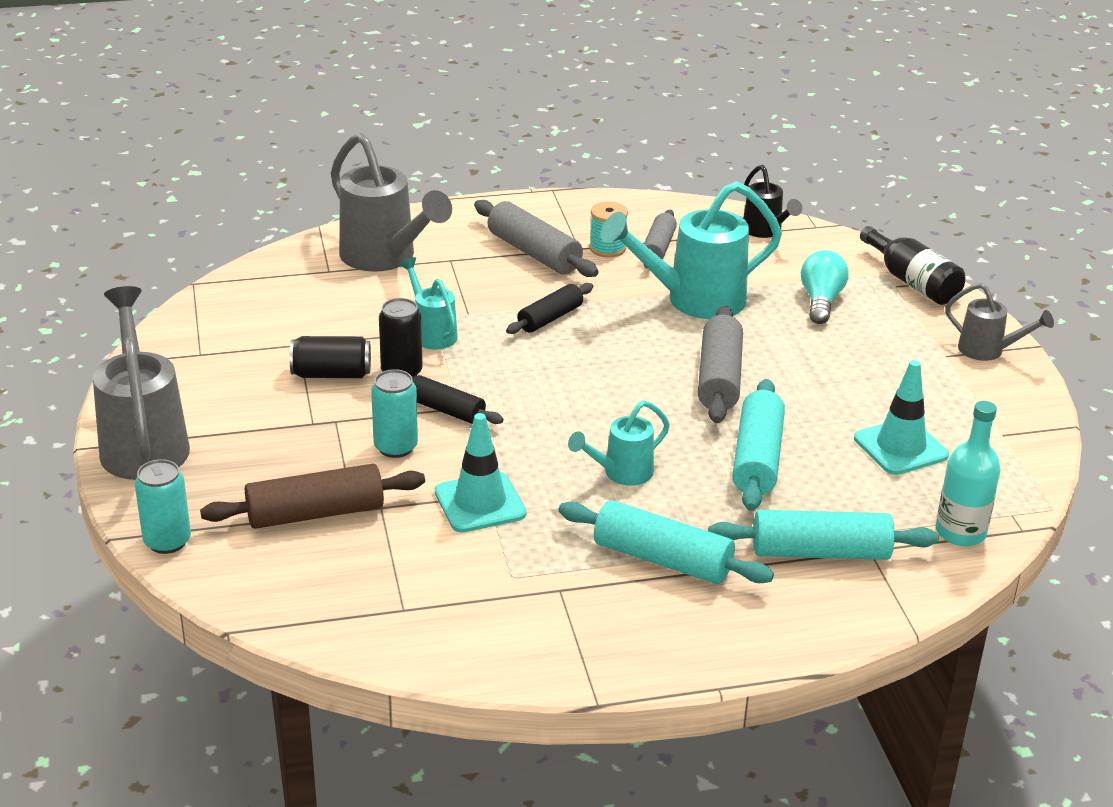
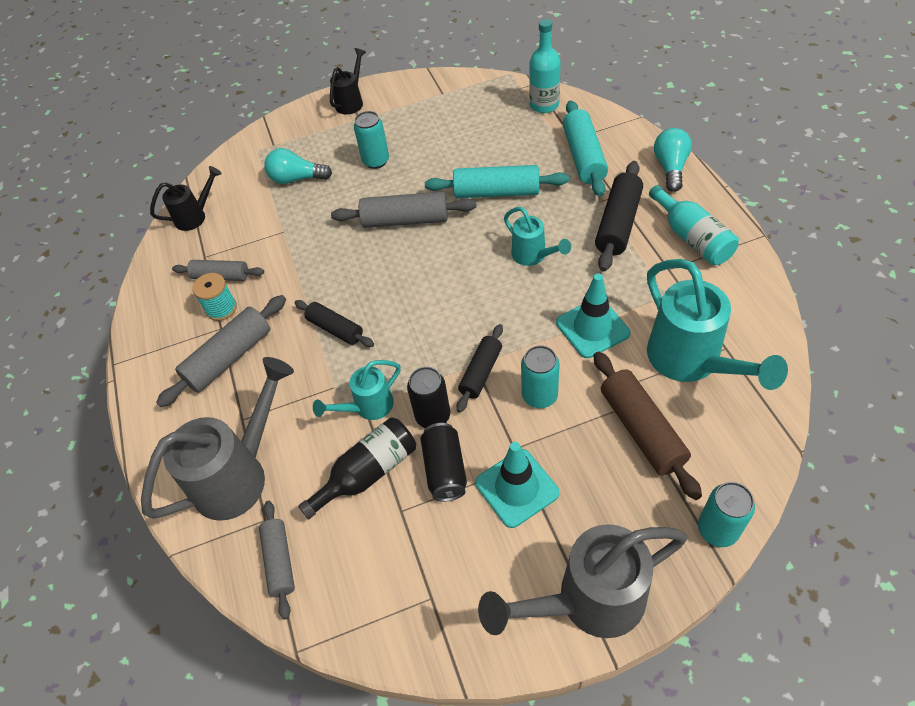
camera: 90 degrees left, 20 degrees up
turquoise rolling pin [559,500,774,584] -> black rolling pin [595,161,643,271]
turquoise watering can [601,181,782,319] -> turquoise watering can moved to [647,259,788,390]
turquoise traffic cone [854,360,949,475] -> turquoise traffic cone moved to [475,442,559,528]
black bottle [860,226,965,305] -> black bottle moved to [298,417,416,519]
grey watering can [945,283,1054,361] -> black watering can [330,48,366,115]
none -> grey rolling pin [259,501,295,619]
none -> turquoise can [354,111,389,169]
none -> turquoise bottle [649,185,739,265]
none -> turquoise light bulb [654,128,692,192]

